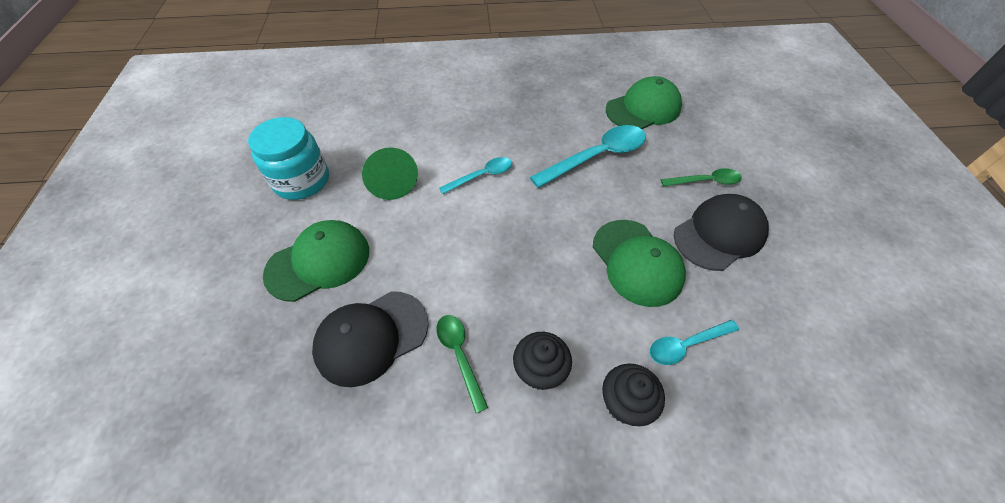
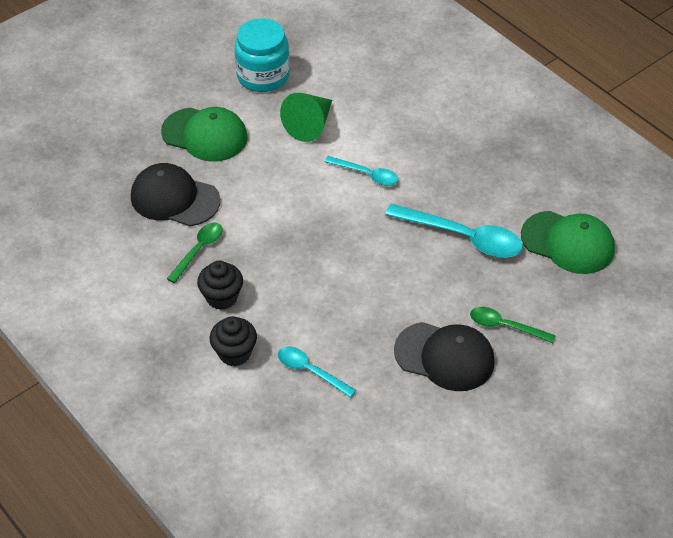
camera: 55 degrees right, 5 degrees down
green cap [593,220,686,307] -> none
green spoon [661,168,742,186] -> green spoon turned 150 degrees clockwise [470,307,556,343]

